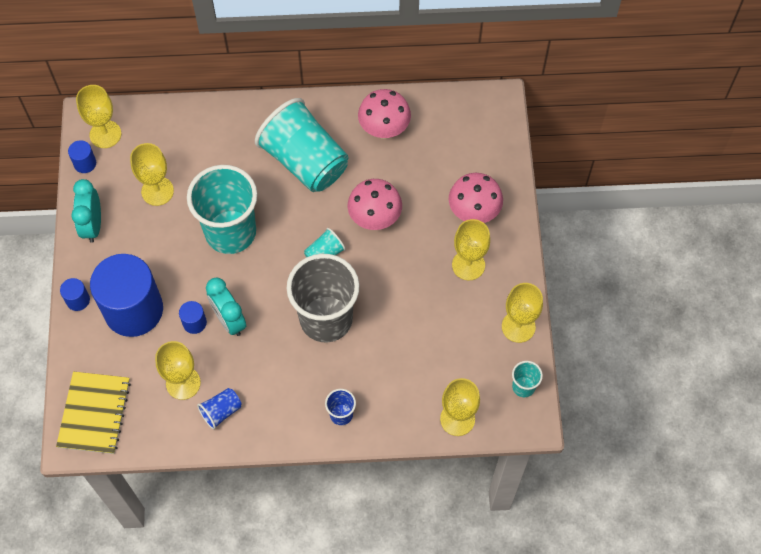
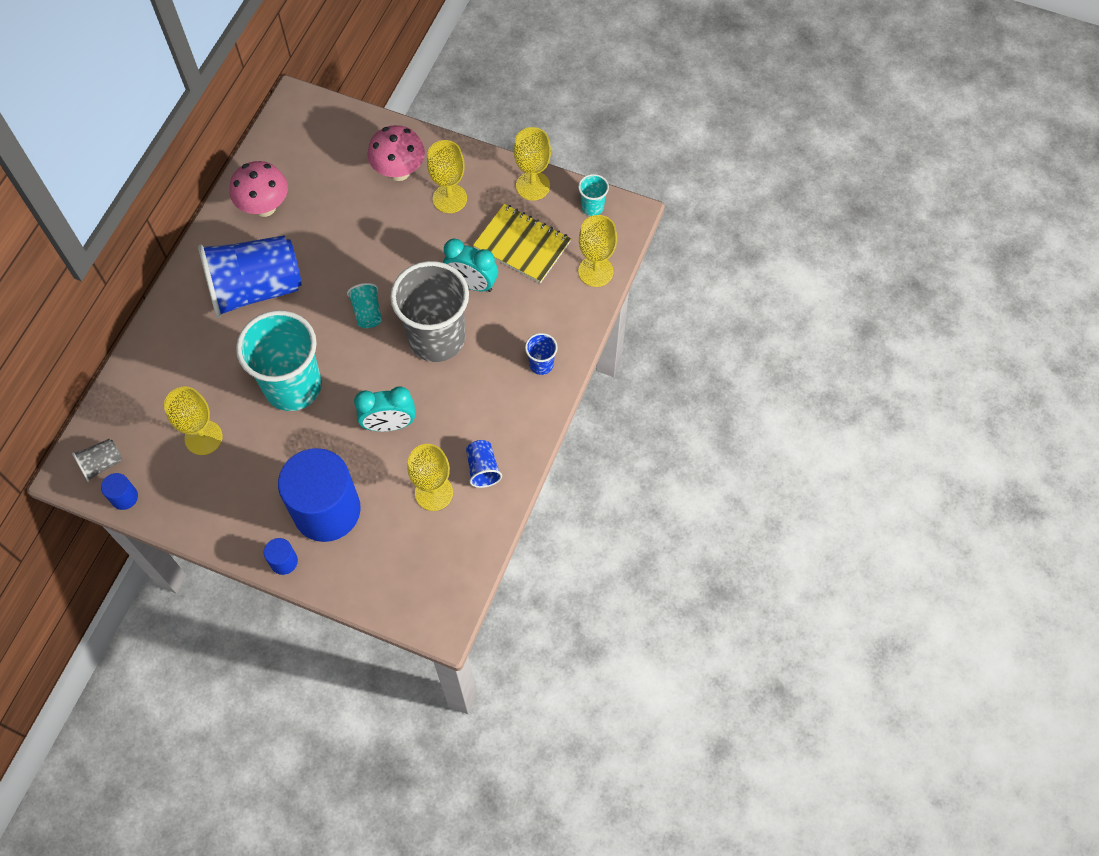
camera: 65 degrees left, 0 degrees up
yellow notebook [56,371,131,454] -> yellow notebook moved to [473,204,571,283]
turquoise clock [71,179,101,243] -> turquoise clock moved to [443,239,498,292]
yellow goblet [76,85,121,148] -> grey cup [72,439,122,482]
blue cylinder [179,301,207,334] -> none
turquoise cup [255,98,348,192] -> blue cup [198,235,302,318]
pink mushroom [347,179,402,230] -> none

